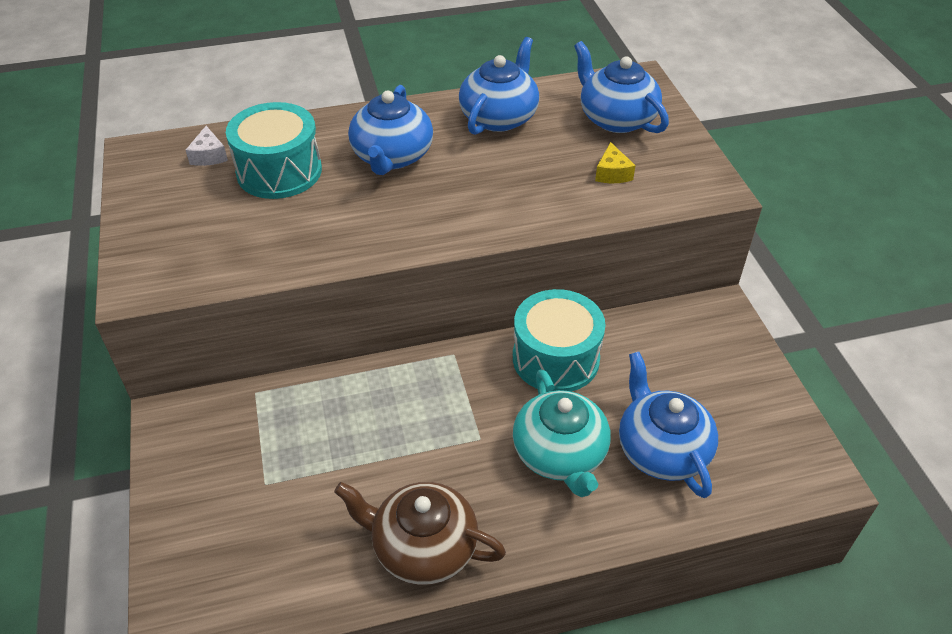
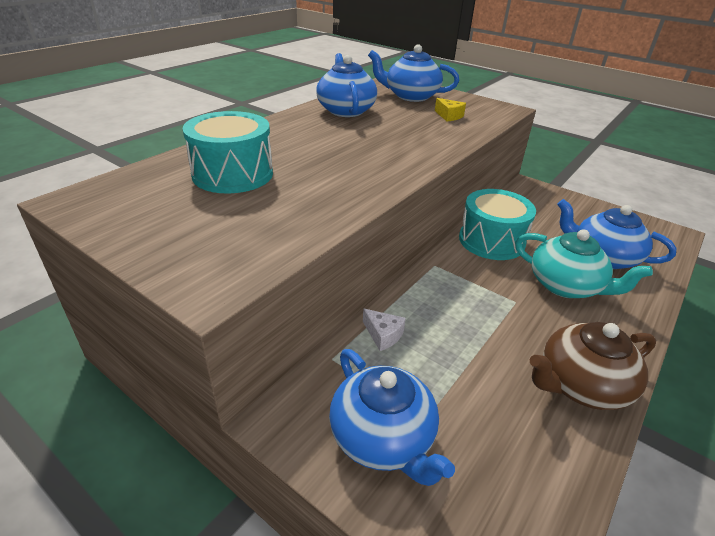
camera: 40 degrees left, 10 degrees down
white cheese [186,126,228,166] -> white cheese moved to [363,309,406,351]
blue teapot [348,85,433,175] -> blue teapot moved to [329,349,455,486]

